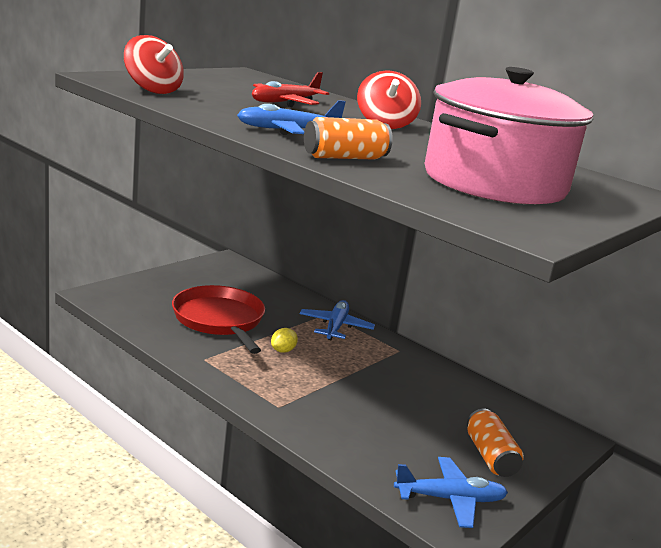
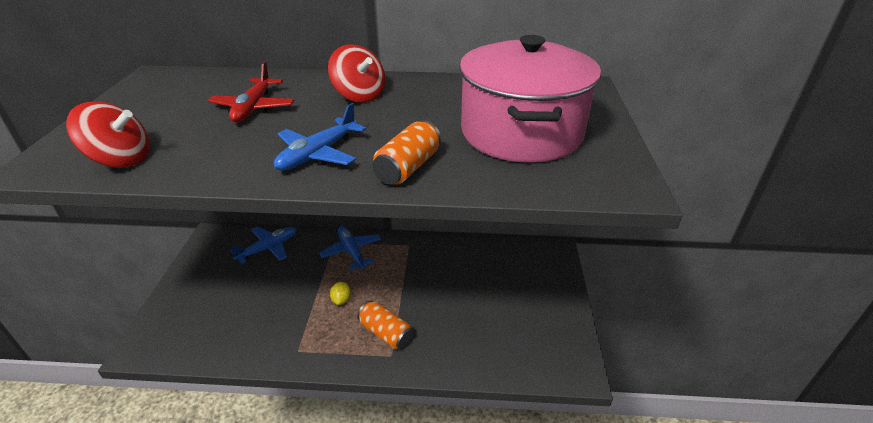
camera: 35 degrees left, 15 degrees up
red pan [172,285,265,354] -> none
blue plane [394,457,508,528] -> blue plane moved to [230,226,297,264]
orange can [467,409,524,477] -> orange can moved to [357,301,414,349]

